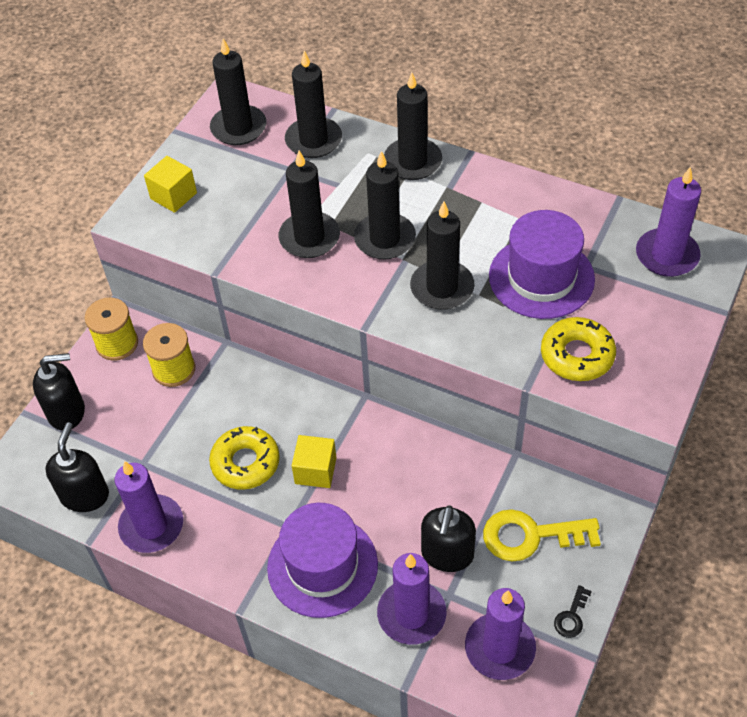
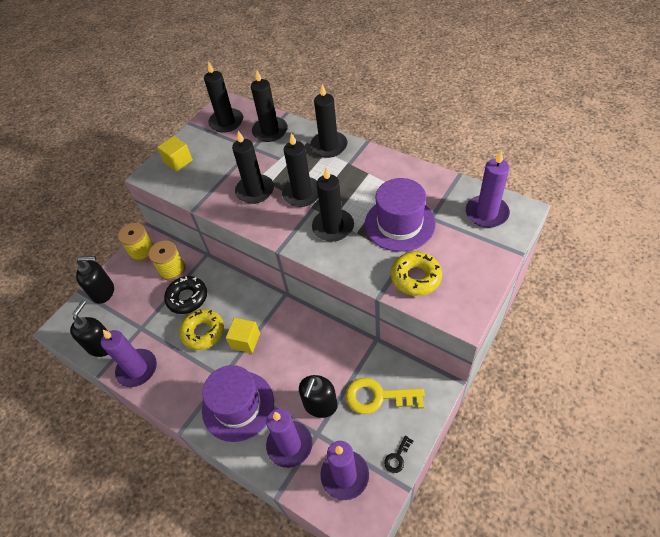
camera: 10 degrees right, 0 degrees up
none -> black donut [164,276,207,314]

